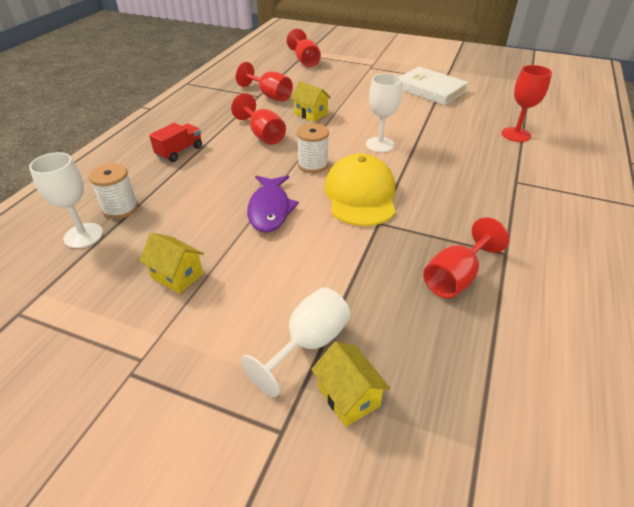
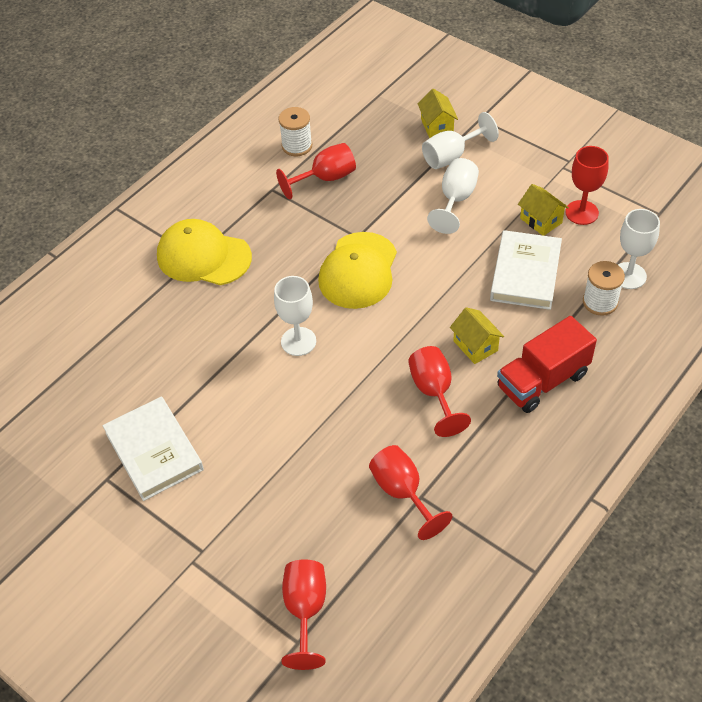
camera: 160 degrees left, 10 degrees up
red truck [149,123,202,162] -> red truck [497,316,597,413], size x1.61
purple fish [247,175,299,232] -> none
yellow house [291,81,331,122] -> yellow house moved to [450,307,504,364]
white spool [297,123,329,173] -> white spool moved to [278,107,312,156]
red goblet [502,65,552,142] -> red goblet moved to [565,146,609,225]
none -> yellow cap [157,219,252,285]
none -> white goblet [427,158,479,234]
none -> white book [490,230,562,310]

